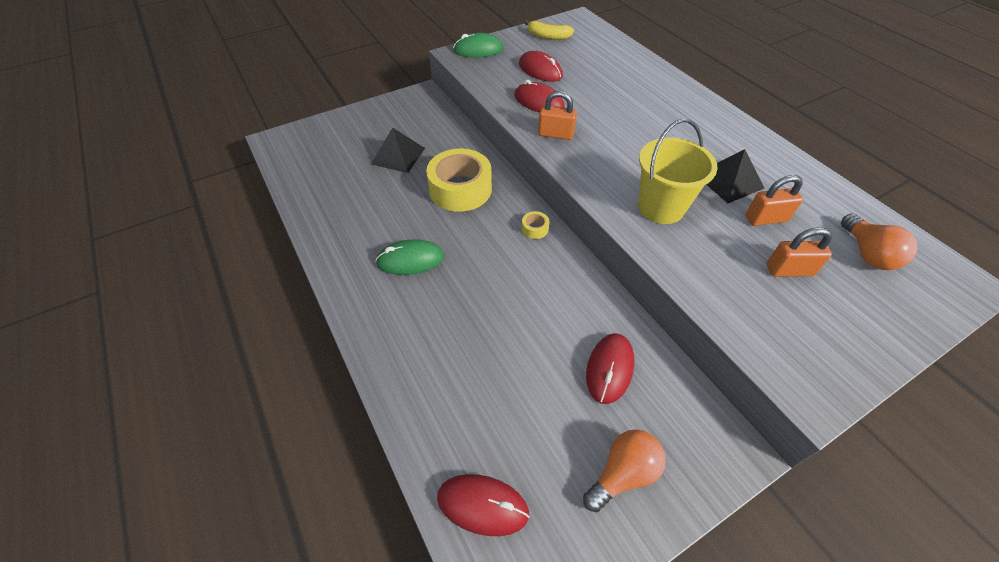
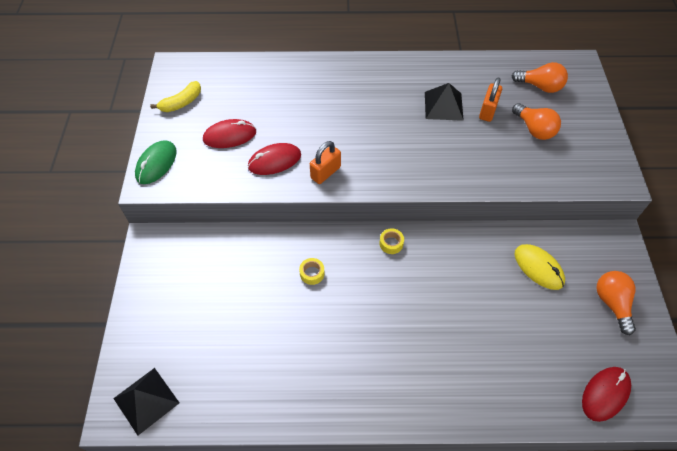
camera: 60 degrees left, 5 degrees up
black pyramid [371,127,425,173] -> black pyramid moved to [113,368,179,435]
green mouse [375,239,444,275] -> none
yellow tape [426,149,492,212] -> yellow tape [299,258,325,285], size x0.40
red mouse [586,333,635,404] -> yellow mouse [514,244,565,290]
yellow bucket [638,119,717,224] -> none
orange padlock [767,227,832,276] -> orange light bulb [512,103,561,140]

